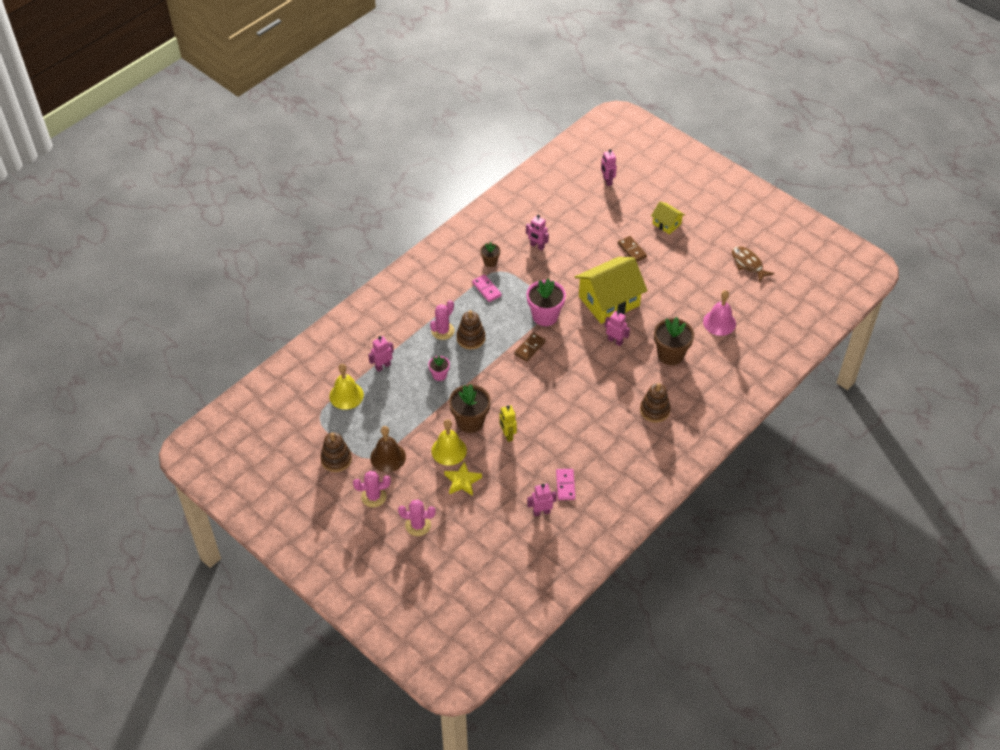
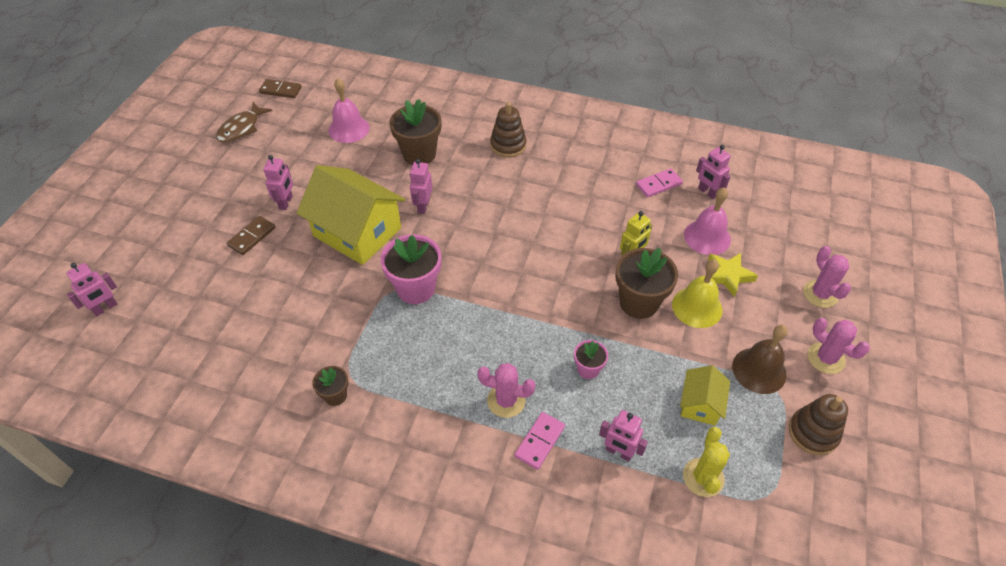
camera: 115 degrees left, 0 degrees up
yellow bell [329,364,364,410] -> yellow cactus [683,427,730,497]
brown stacking toy [457,310,485,349] -> none
pink domino [472,274,502,302] -> pink domino moved to [515,412,565,470]
brown domino [514,333,546,362] -> brown domino moved to [259,79,302,98]
pink robot [526,215,549,250] -> pink robot moved to [263,155,293,210]
yellow house [651,202,685,235] -> yellow house moved to [680,365,730,426]
none -> pink bell [684,188,731,255]

